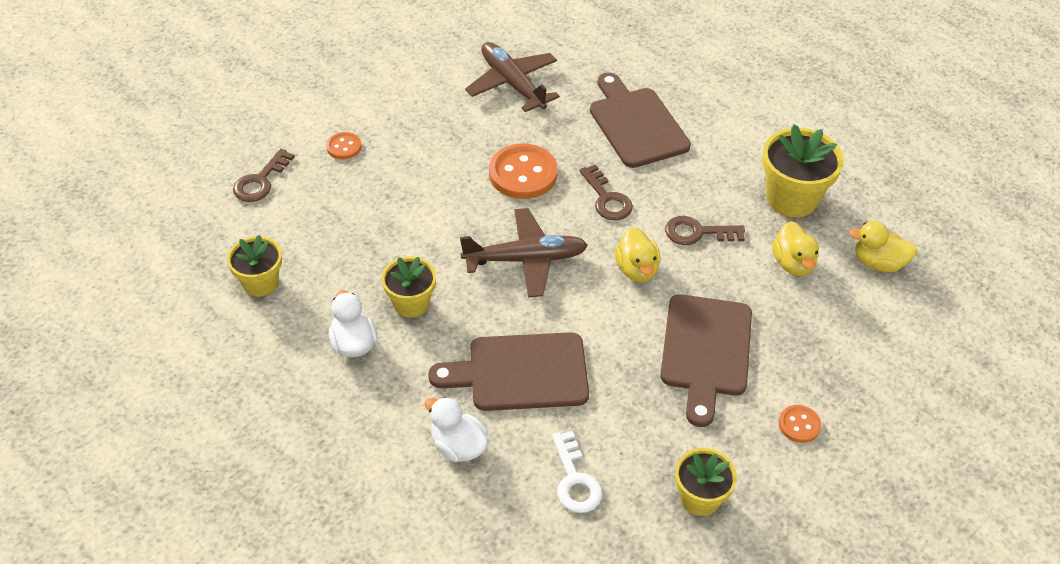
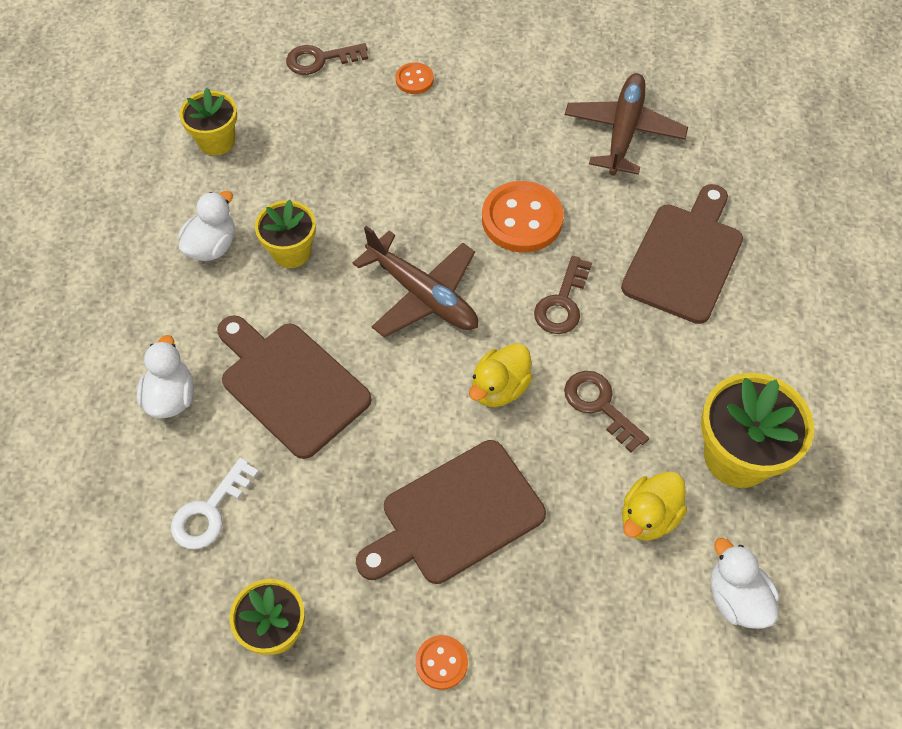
camera: 50 degrees right, 10 degrees up
yellow duck [849,221,918,272] -> white duck [711,538,779,629]

